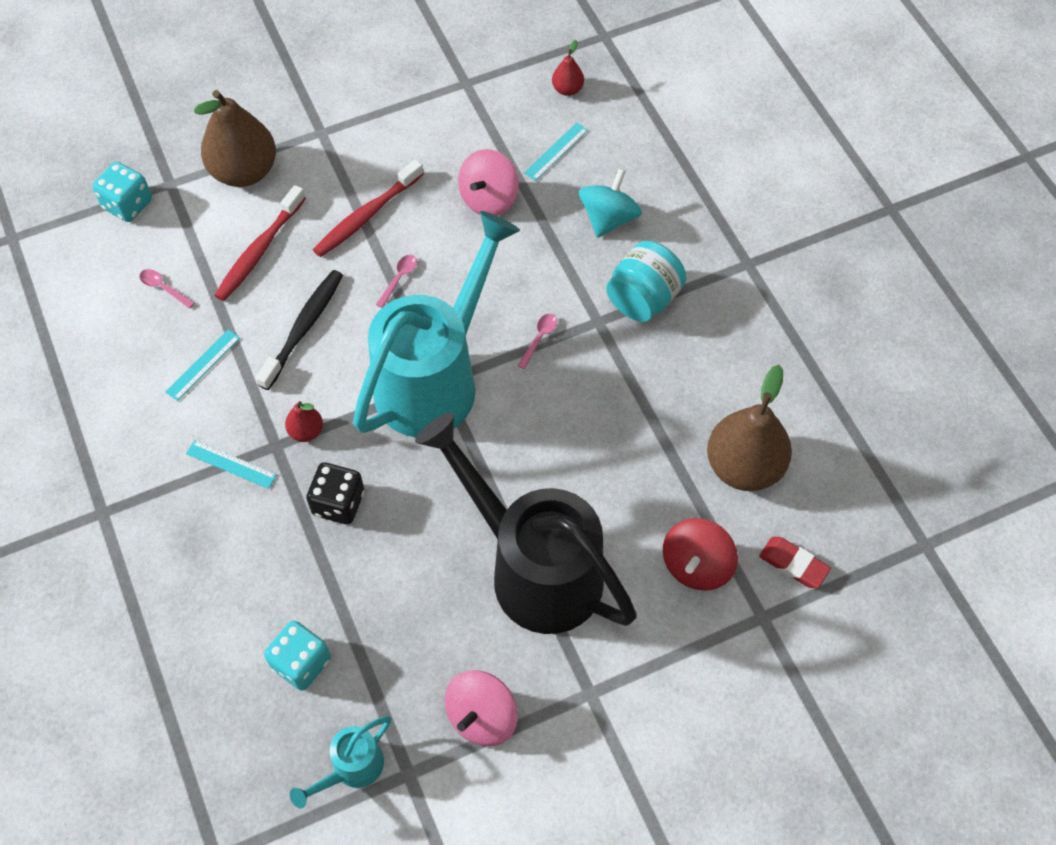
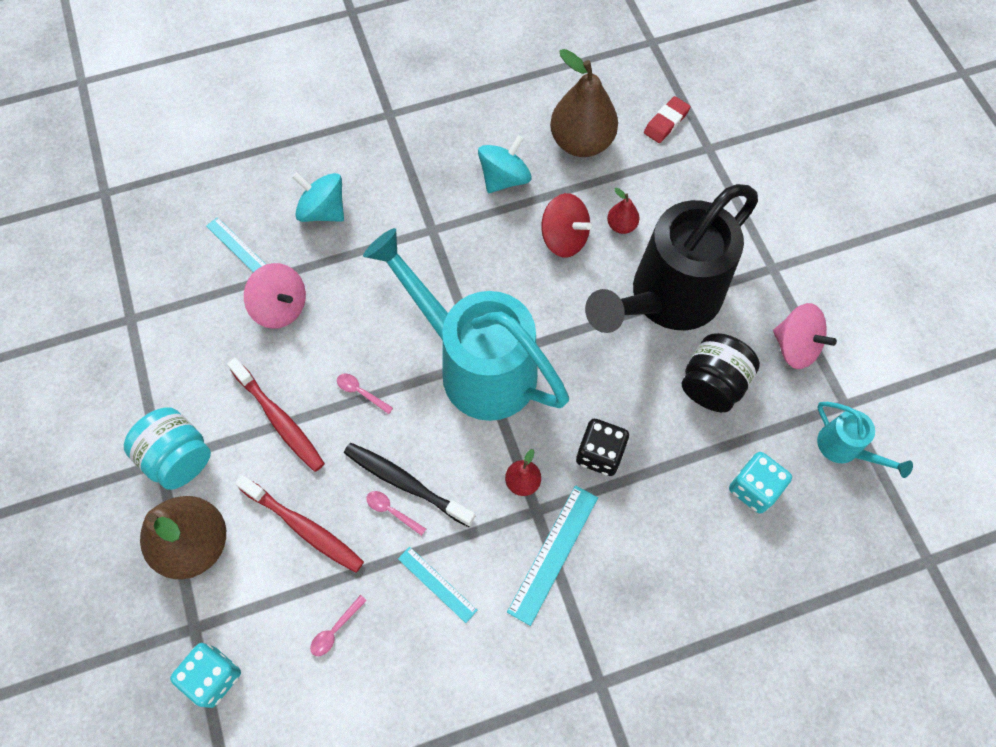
camera: 85 degrees left, 5 degrees up
turquoise ruler [186,440,277,489] -> turquoise ruler [507,485,598,626], size x1.57
pink spoon [517,314,557,369] -> pink spoon moved to [366,491,426,536]
red pear [552,40,584,96] -> red pear moved to [607,188,640,234]
turquoise jar [606,241,686,322] -> turquoise jar moved to [124,407,211,490]
red spinning top [663,518,738,591] -> red spinning top moved to [541,193,592,257]
none -> turquoise spinning top [478,135,531,193]
none -> black jar [682,333,760,412]

